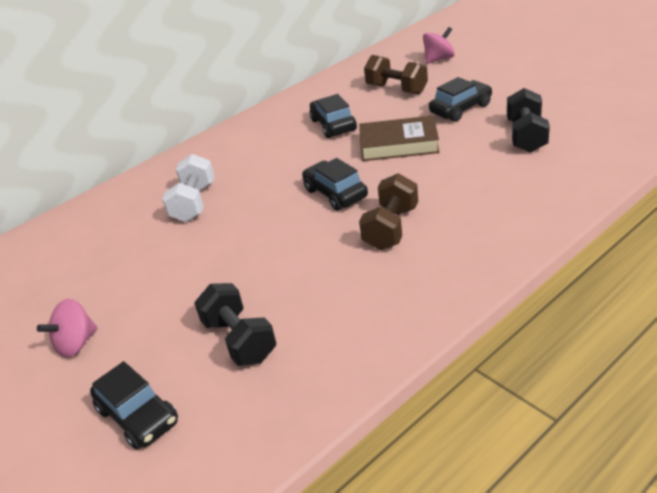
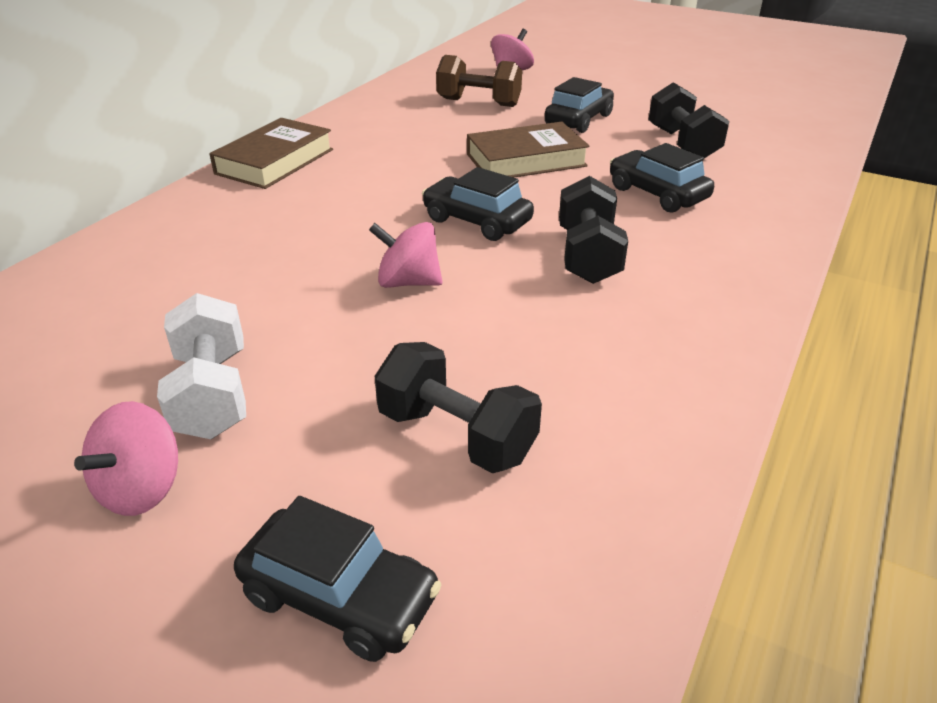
camera: 25 degrees left, 0 degrees up
white dumbbell [162,154,215,222] -> white dumbbell moved to [157,293,246,439]
black car [310,94,357,138] -> black car moved to [610,143,714,213]
brown dumbbell [359,173,418,250] -> black dumbbell [559,176,628,284]
none -> brown book [209,118,333,189]
none -> pink spinning top [369,222,443,288]

